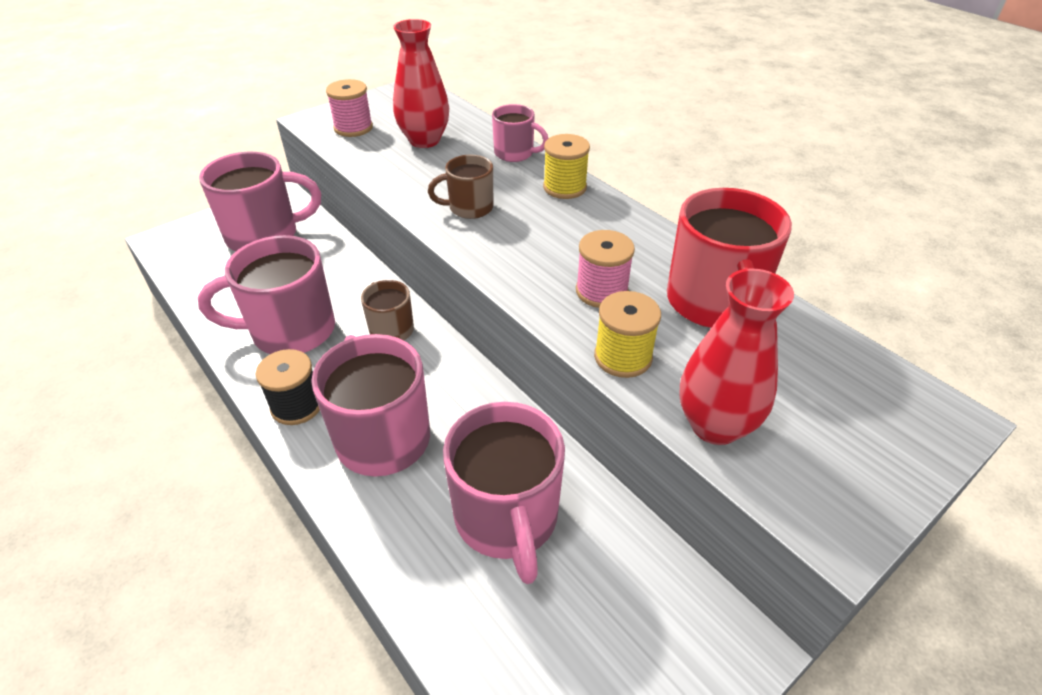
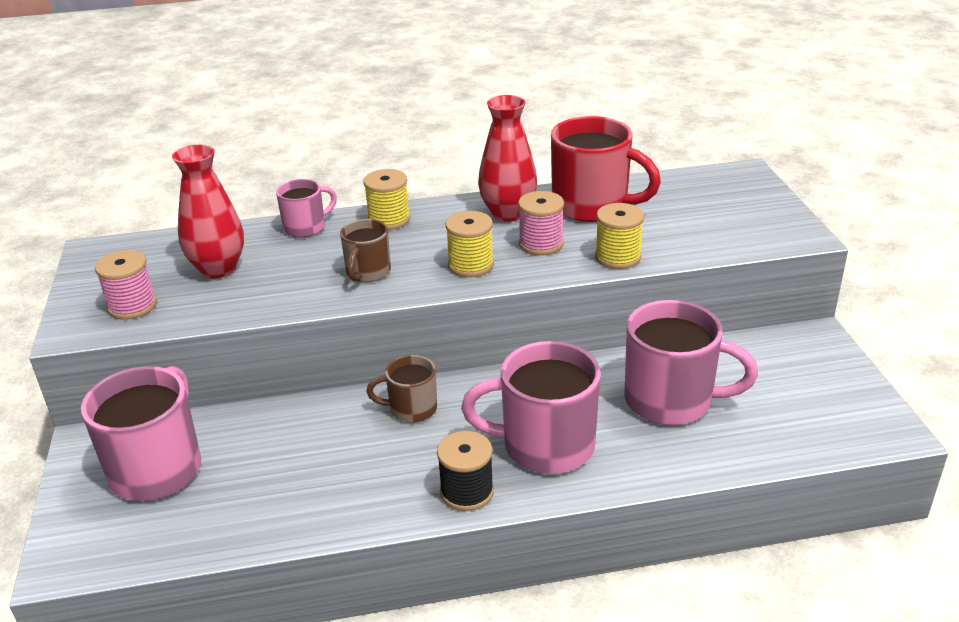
camera: 60 degrees left, 10 degrees down
pink mug [198,235,335,354] -> none
red vase [680,268,794,445] -> red vase moved to [478,95,537,222]
none -> yellow spool [446,211,494,277]

